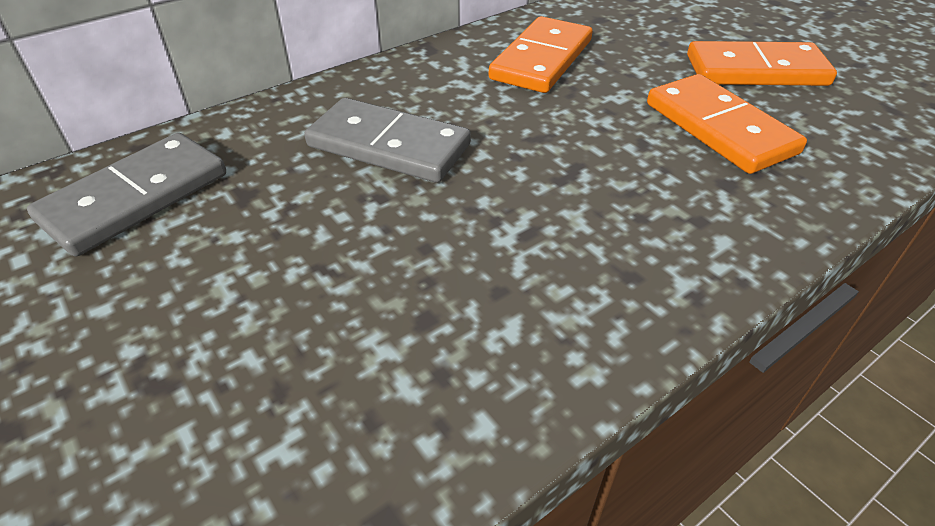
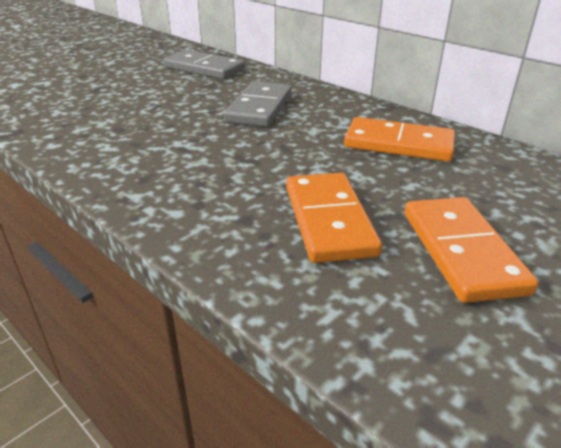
camera: 80 degrees right, 10 degrees down
orange domino [647,74,807,174] -> orange domino turned 60 degrees counterclockwise [286,173,382,263]

